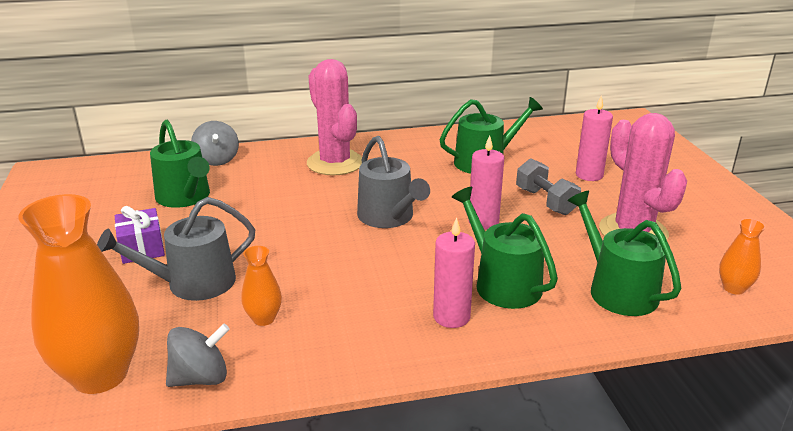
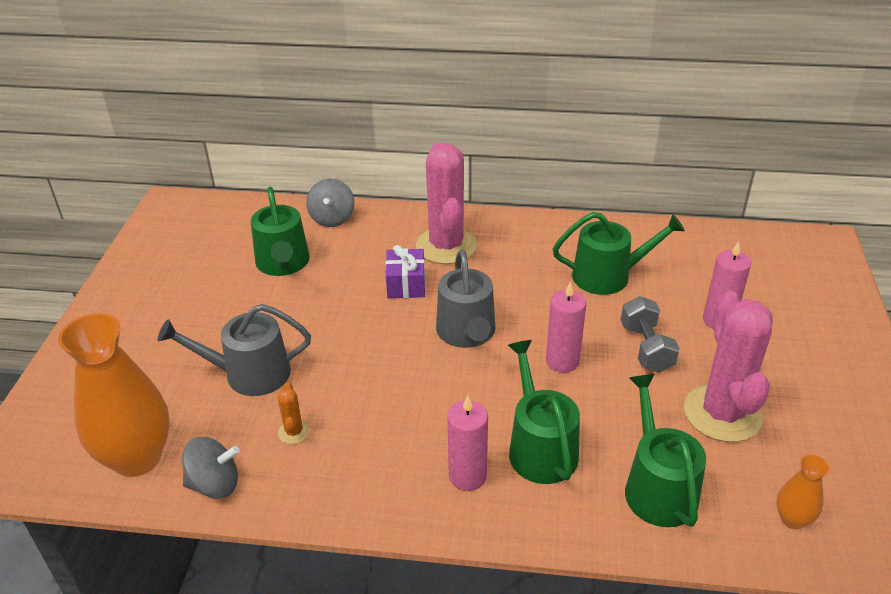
camera: 20 degrees right, 10 degrees up
purple gift [115,206,165,264] -> purple gift moved to [386,245,425,298]
orange vase [241,246,282,326] -> orange cactus [278,383,310,444]

